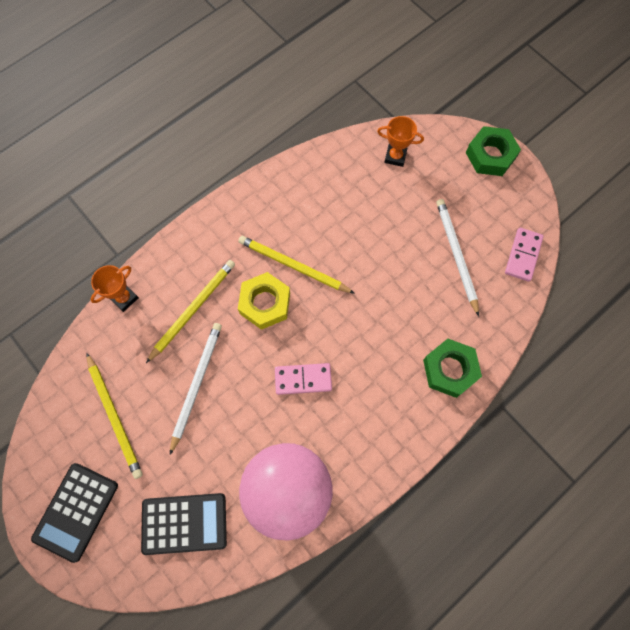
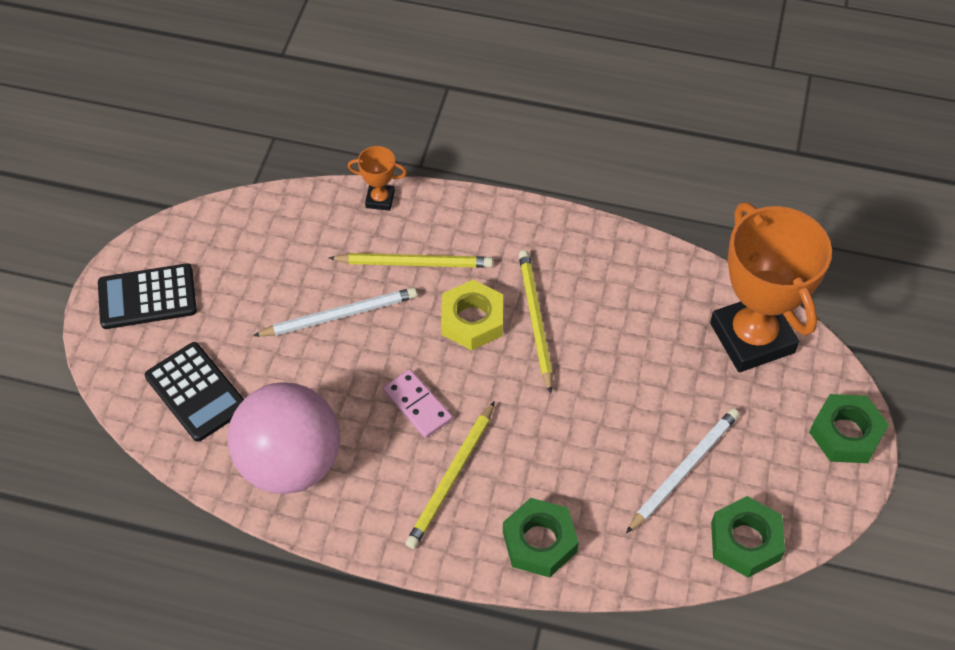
camera: 55 degrees right, 15 degrees down
yellow pencil [86,353,143,479] -> yellow pencil moved to [405,401,495,549]
orange trophy [377,116,424,167] -> orange trophy [710,202,832,372], size x2.38
pink domino [505,228,544,282] -> green nut [711,496,785,578]

